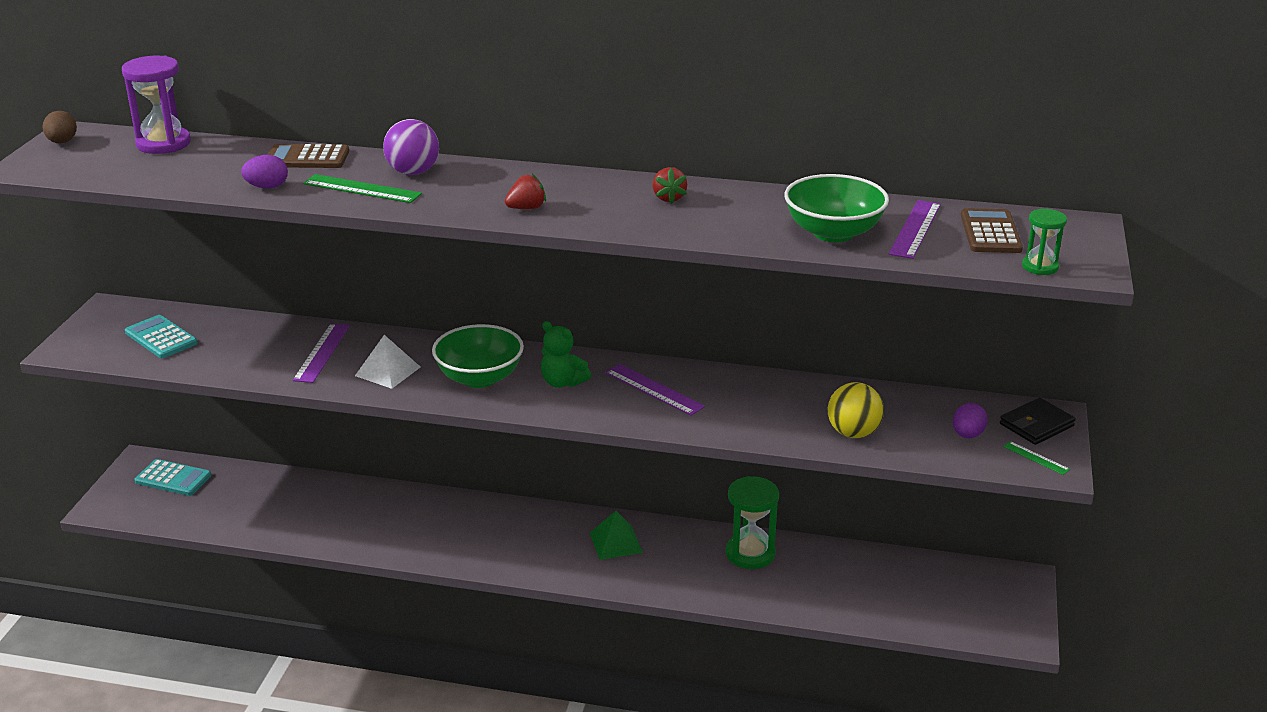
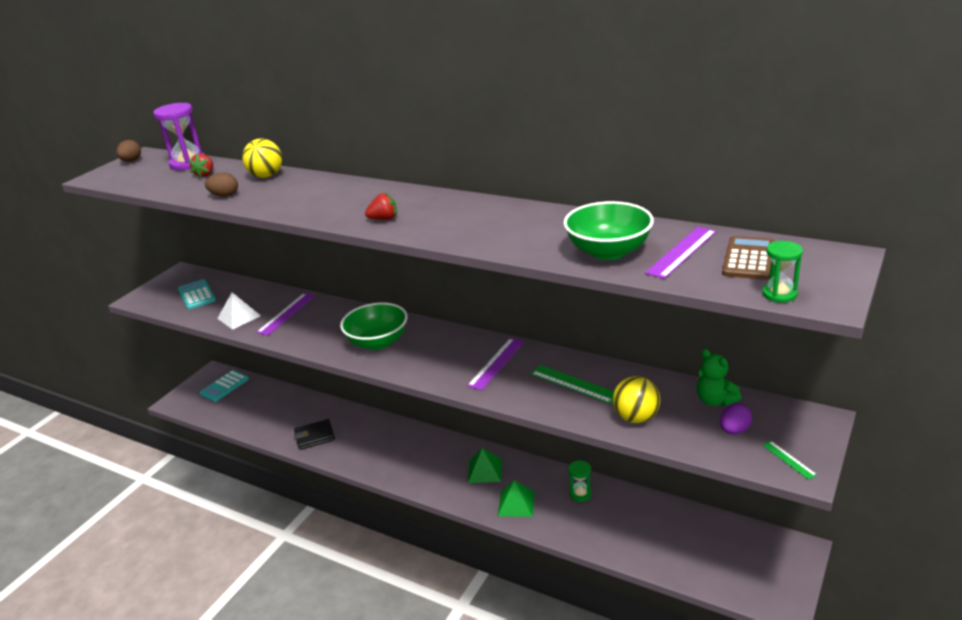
camera: 20 degrees right, 0 degrees up
turquoise calculator [134,459,212,496] -> turquoise calculator turned 90 degrees clockwise [199,370,249,402]
purple egg [241,155,288,188] -> brown egg [205,172,238,197]
brown calculator [268,144,349,168] -> yellow ball [242,138,282,178]
green ruler [303,174,422,203] -> green ruler moved to [531,365,614,404]
white pyramid [355,335,420,389] -> white pyramid moved to [217,292,261,330]
purple ball [383,119,439,175] -> none
green teddy bear [541,321,591,388] -> green teddy bear moved to [697,349,741,406]
purple ruler [605,364,705,416] -> purple ruler turned 60 degrees clockwise [467,338,524,391]
red strawberry [652,167,687,204] -> red strawberry moved to [188,154,213,178]
green hourglass [726,476,779,569] -> green hourglass [568,460,592,502], size x0.57
black wallet [1000,398,1076,445] -> black wallet moved to [294,419,335,450]
none -> green pyramid [498,480,535,517]

